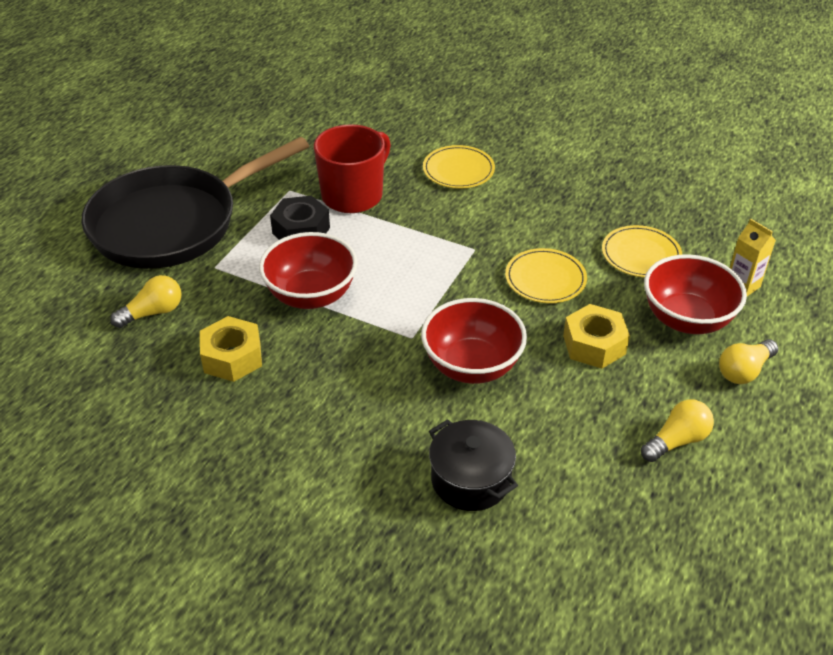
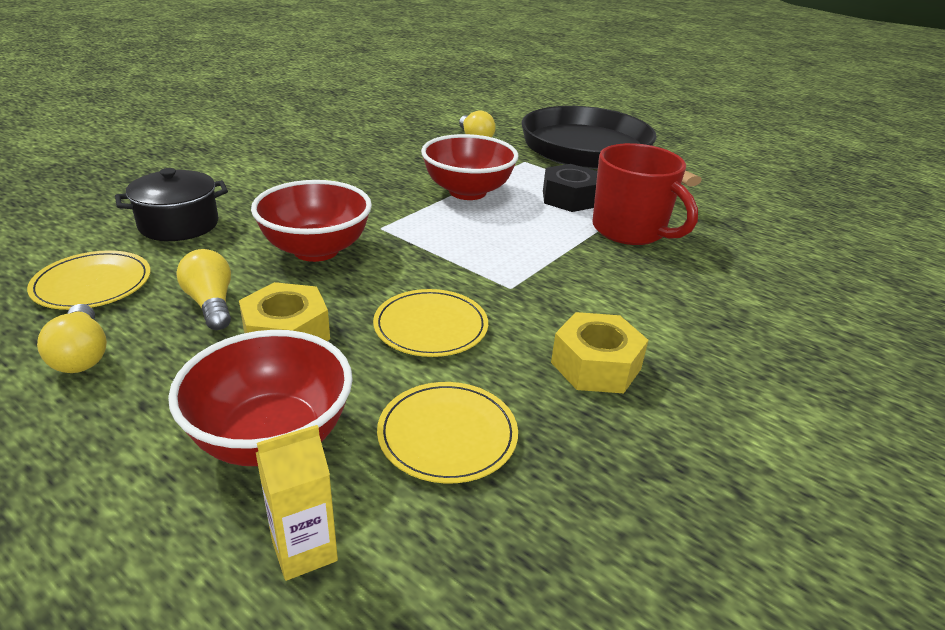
camera: 100 degrees right, 10 degrees down
yellow nut [200,316,262,382] -> yellow nut moved to [551,312,648,393]
yellow plate [423,145,495,189] -> yellow plate moved to [27,250,151,310]
yellow light bulb [719,339,779,384] -> yellow light bulb moved to [176,249,231,330]

